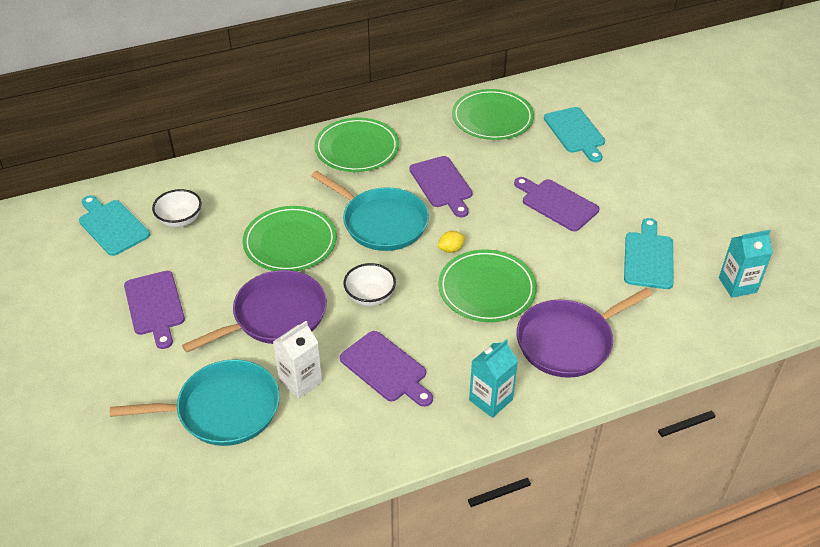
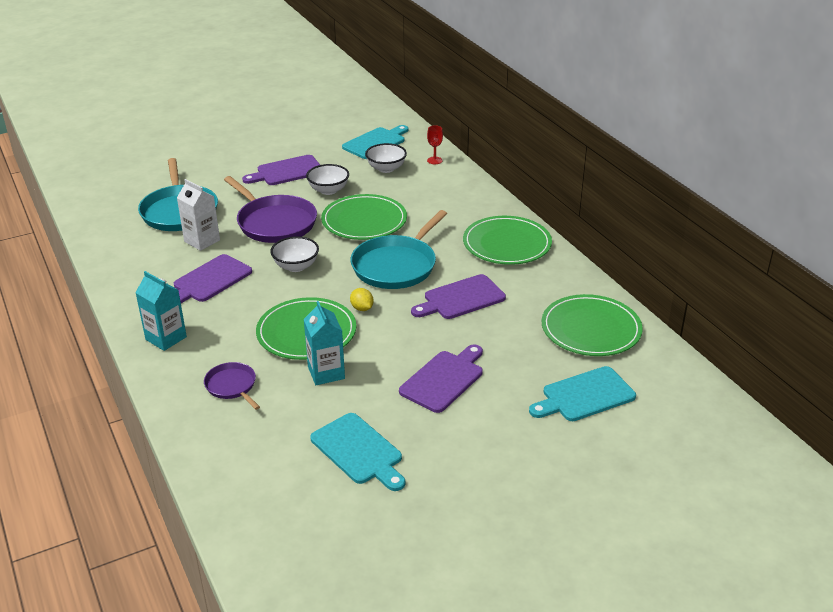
camera: 85 degrees right, 10 degrees down
purple pan [517,287,653,378] -> purple pan [204,362,260,410], size x0.52
turquoise cutting board [624,218,674,289] -> turquoise cutting board turned 45 degrees clockwise [310,413,405,491]
turquoise carton [719,230,773,298] -> turquoise carton moved to [304,301,345,385]
none -> white bowl [306,164,349,195]
none -> red goblet [427,125,443,164]

